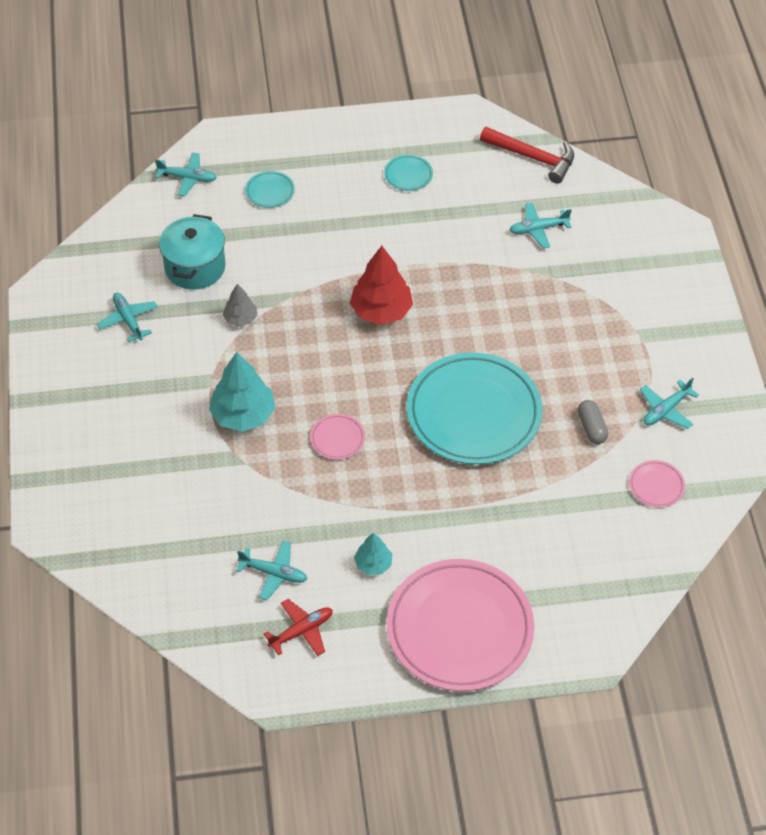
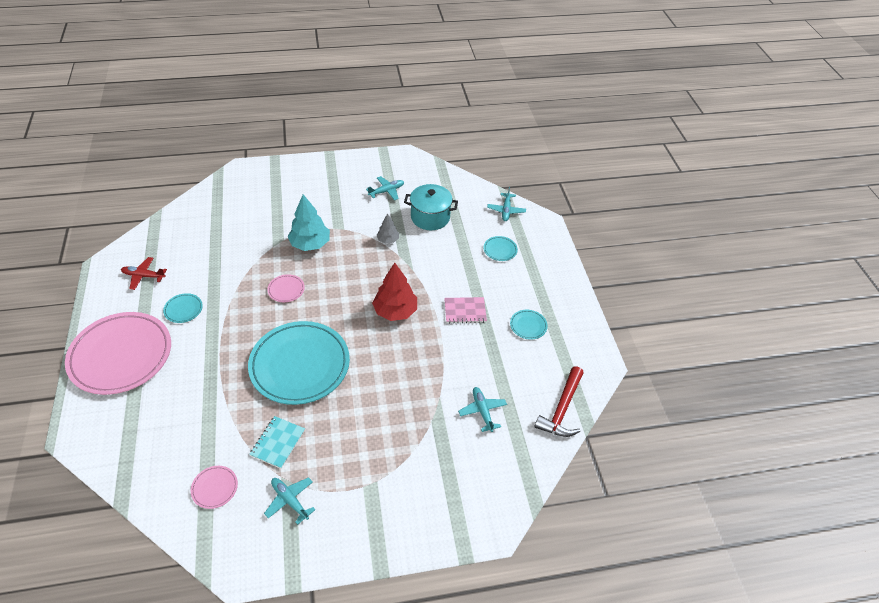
camera: 85 degrees right, 5 degrees down
turquoise plane [236,541,307,600] -> none
red plane [264,599,333,656] -> red plane turned 135 degrees clockwise [121,257,167,290]
turquoise tree [354,533,392,575] -> turquoise plate [163,293,203,323]
grey capsule [578,400,608,444] -> turquoise notebook [249,416,305,469]
none -> pink notebook [444,297,487,324]

